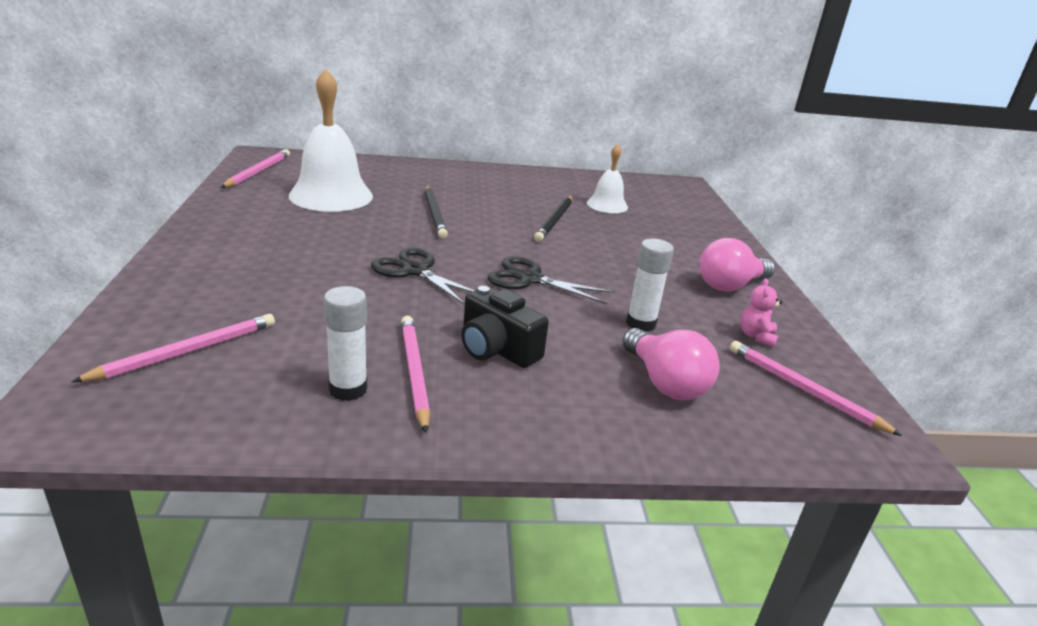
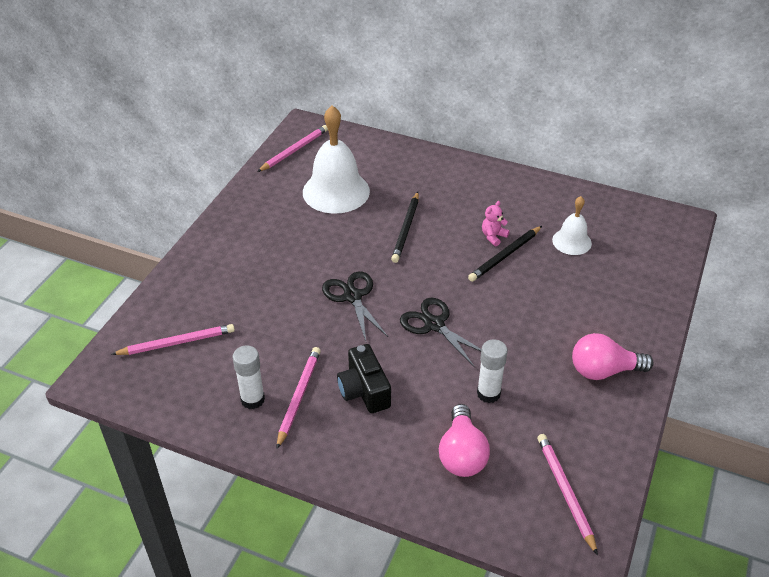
camera: 30 degrees right, 15 degrees up
pink teddy bear [741,278,782,347] -> pink teddy bear moved to [482,201,510,246]

